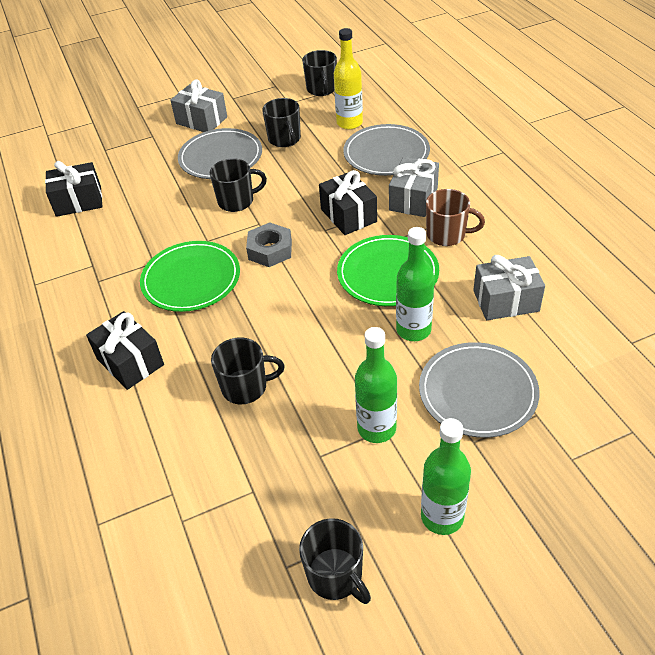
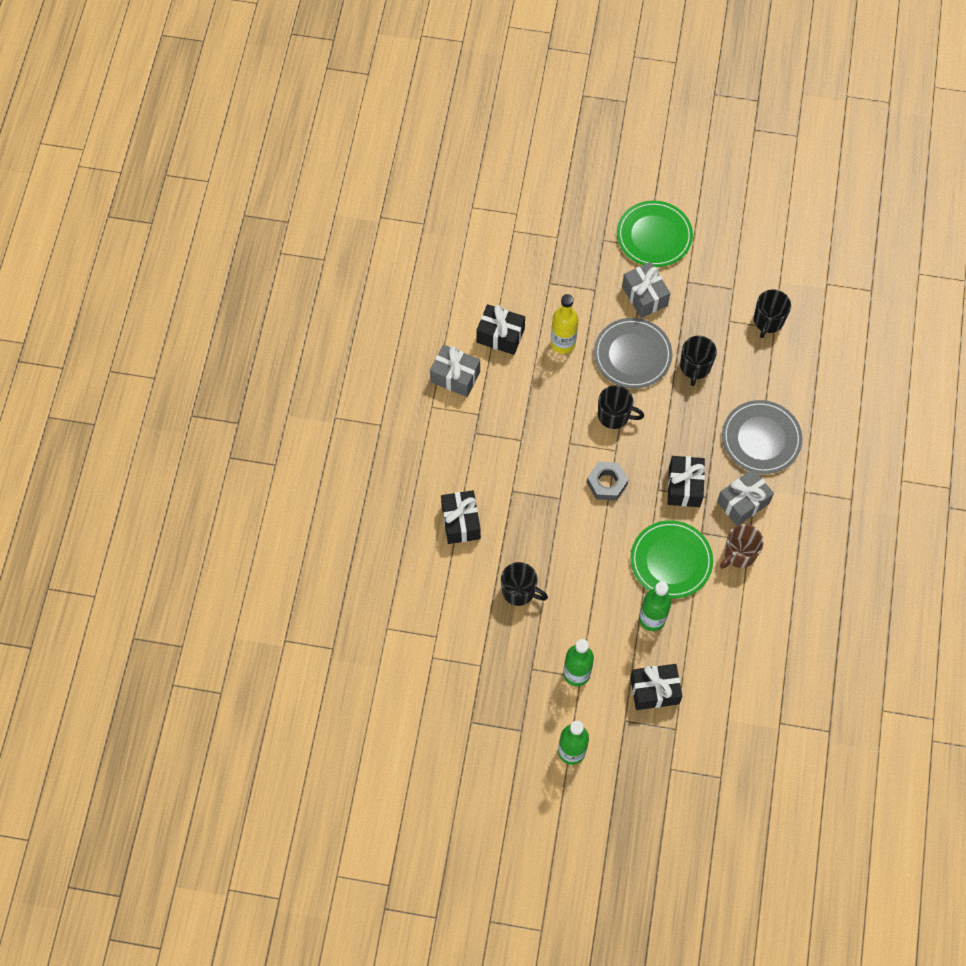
camera: 30 degrees right, 20 degrees up
green plate [140,241,240,312] -> green plate moved to [617,200,693,267]
black mug [299,518,371,604] -> none
yellow bottle [334,28,363,129] -> yellow bottle moved to [551,294,578,354]
grey plate [419,342,539,438] -> black gift [630,664,682,710]
brown mug [426,189,485,246] -> brown mug turned 90 degrees clockwise [720,524,764,569]
grey gift [473,255,545,320] -> grey gift moved to [430,345,480,397]

